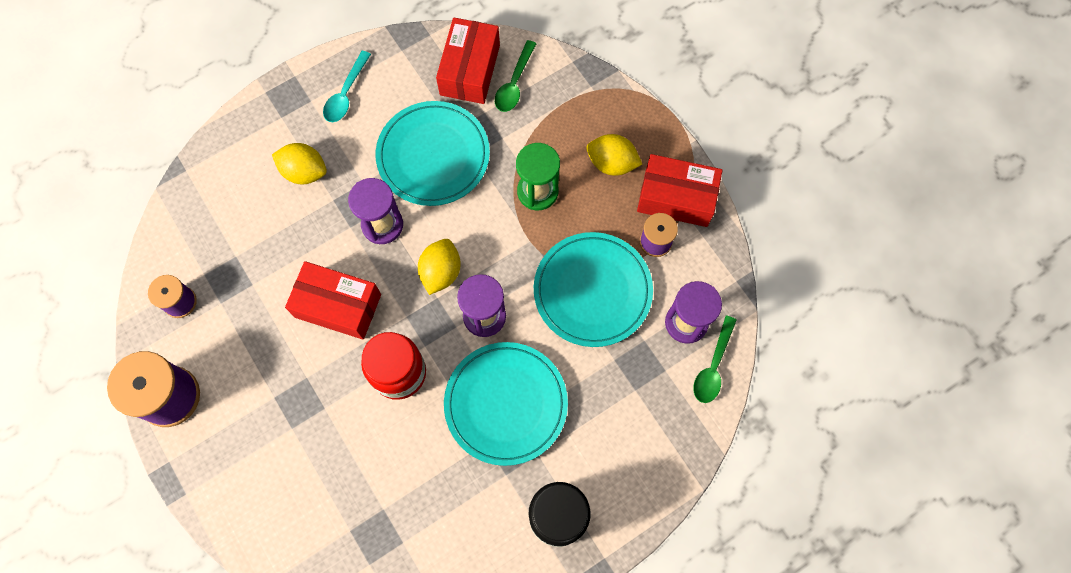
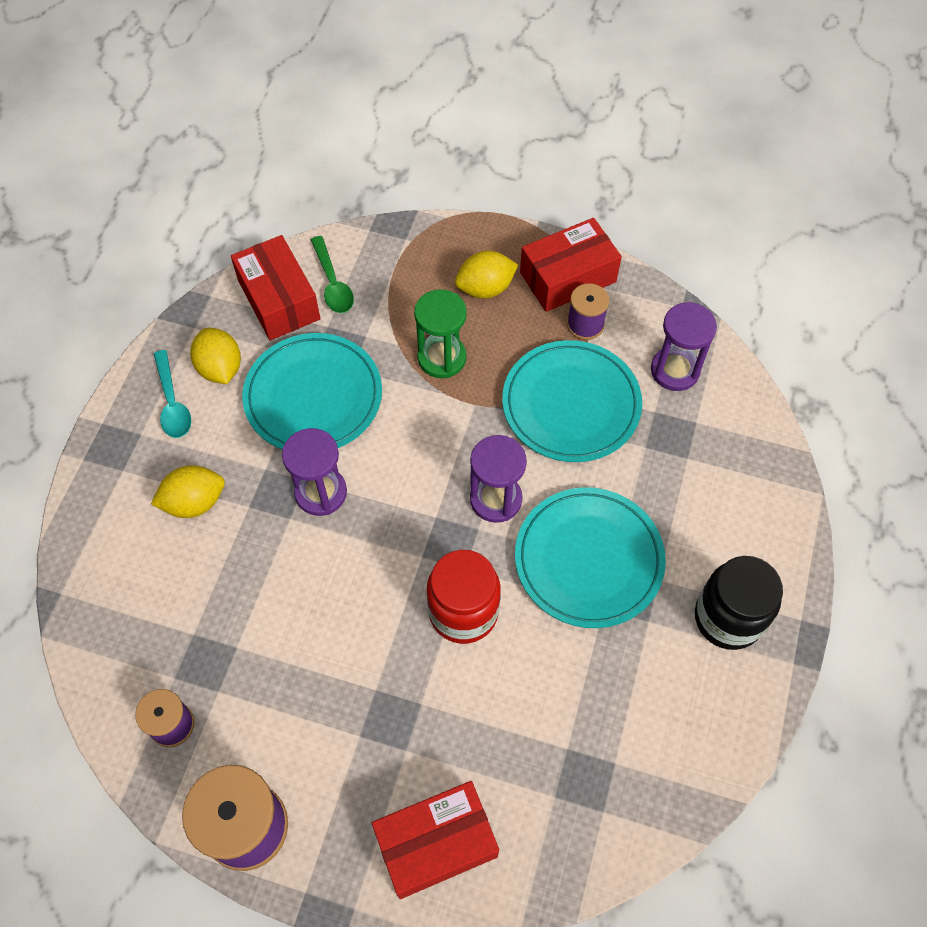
camera: 40 degrees left, 10 degrees down
red box [285,261,381,340] -> red box moved to [372,781,499,899]
yellow lemon [418,239,461,295] -> yellow lemon moved to [190,328,241,384]
green spoon [693,316,737,403] -> none

